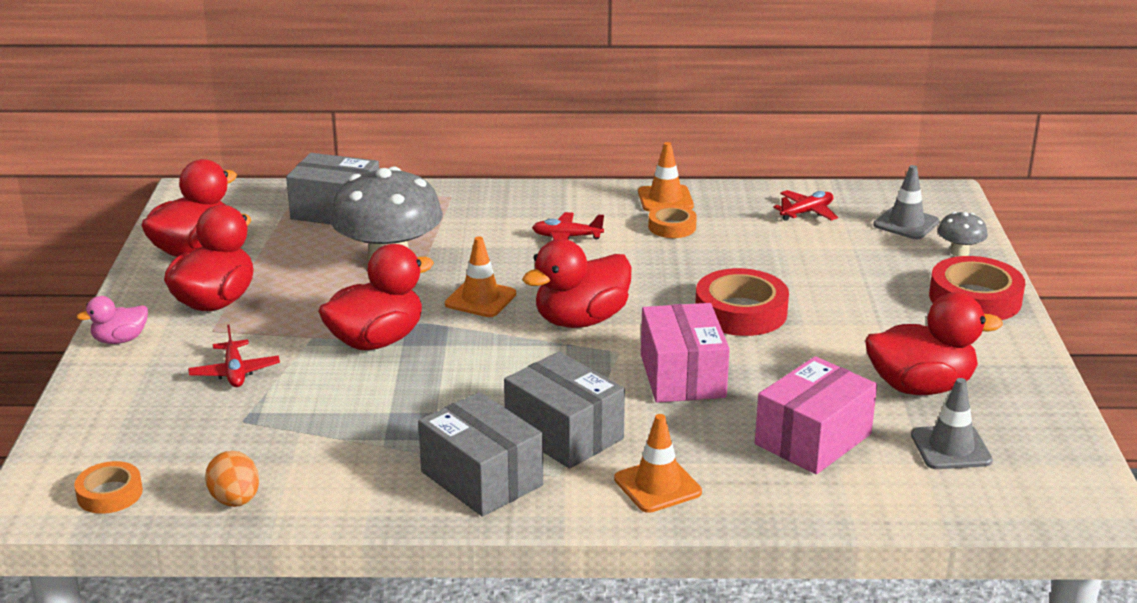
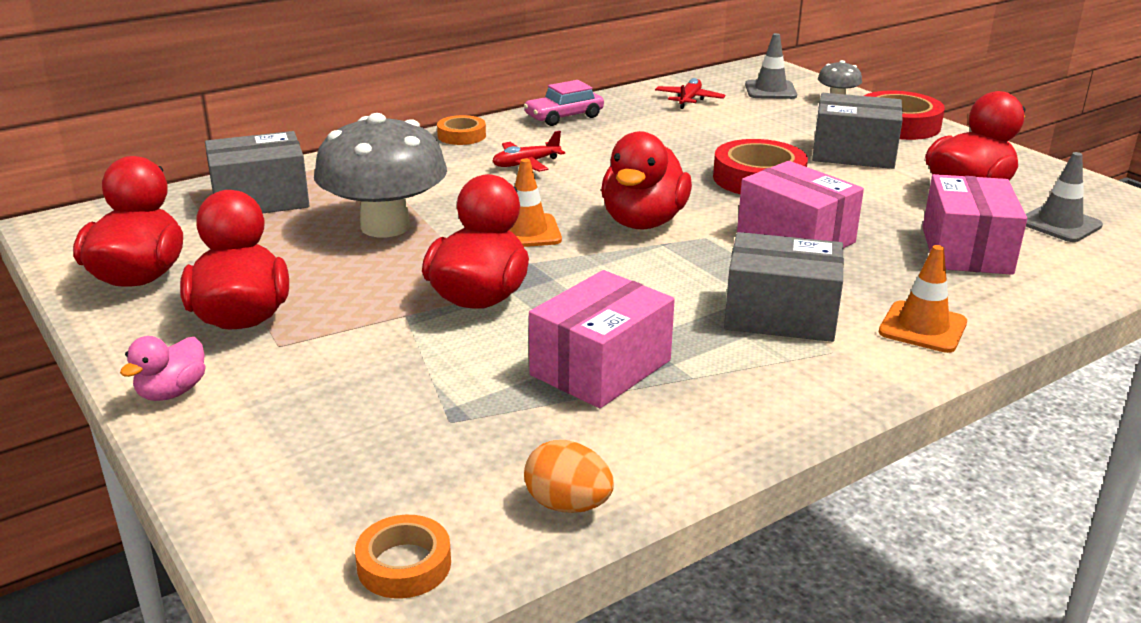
camera: 35 degrees left, 0 degrees up
red plane [188,325,280,387] -> none
grey box [418,392,543,517] -> grey box moved to [812,93,903,169]
orange traffic cone [638,142,694,211] -> pink car [524,80,604,126]
orange tape [648,205,697,238] -> orange tape moved to [437,115,486,145]
none -> pink box [529,270,675,408]

